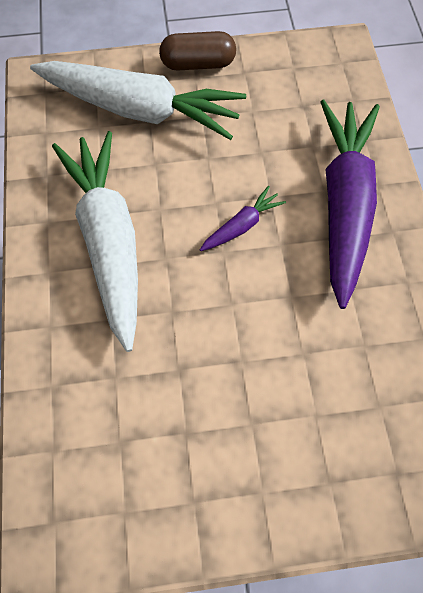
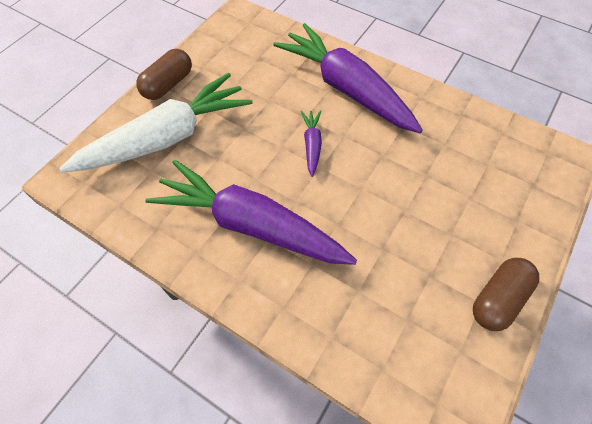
camera: 50 degrees left, 5 degrees down
white carrot [52,131,138,352] -> purple carrot [145,160,357,265]
none -> brown capsule [473,258,539,331]

